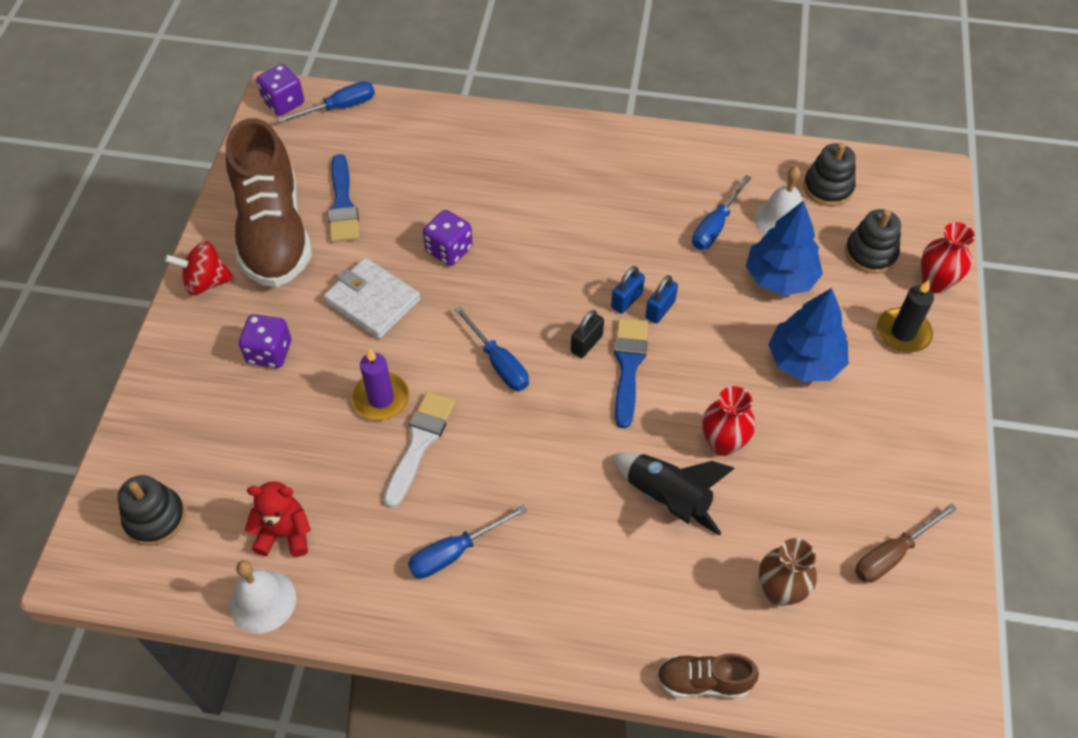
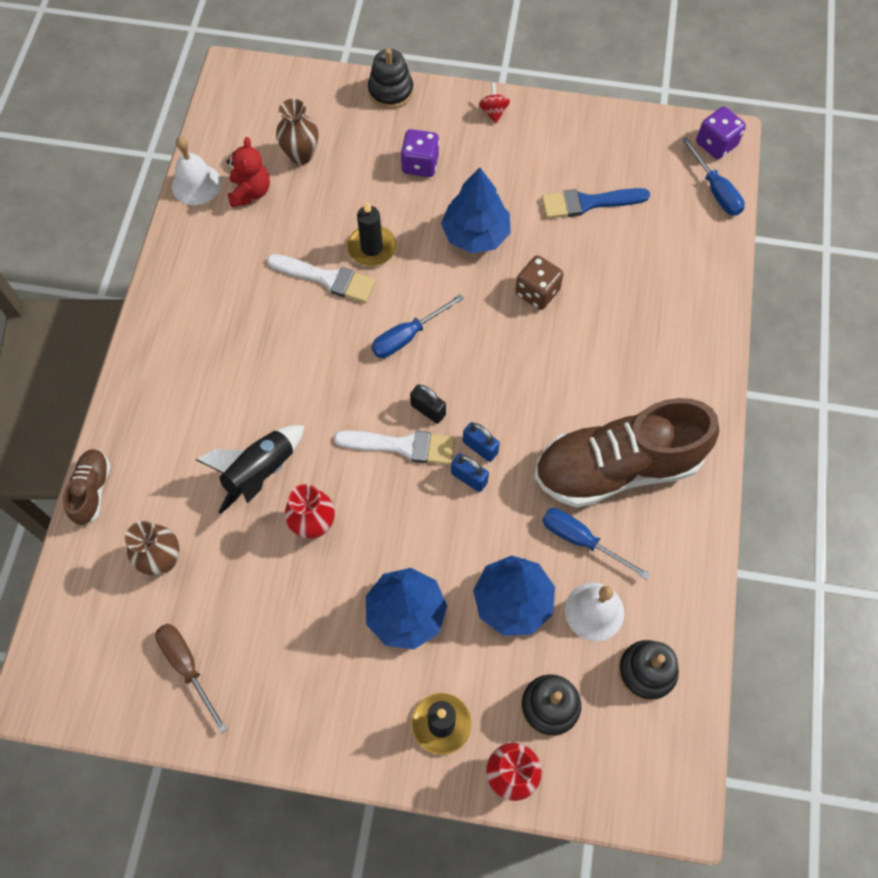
camera: 90 degrees right, 10 degrees up
black stacking toy [118,475,186,546] -> black stacking toy moved to [368,48,413,109]
red spinning top [165,241,234,295] -> red spinning top [479,83,510,124], size x0.65
brown shoe [226,118,312,287] -> brown shoe moved to [534,398,719,508]
white wallet [323,257,421,339] -> blue tree [441,167,511,253]
purple candle [352,348,409,421] -> black candle [347,201,396,266]
blue screwdriver [408,505,527,578] -> none
purple dice [423,210,473,266] -> brown dice [515,255,564,310]
blue brush [614,318,648,429] -> white brush [334,430,455,465]
none -> brown vase [276,99,318,165]

